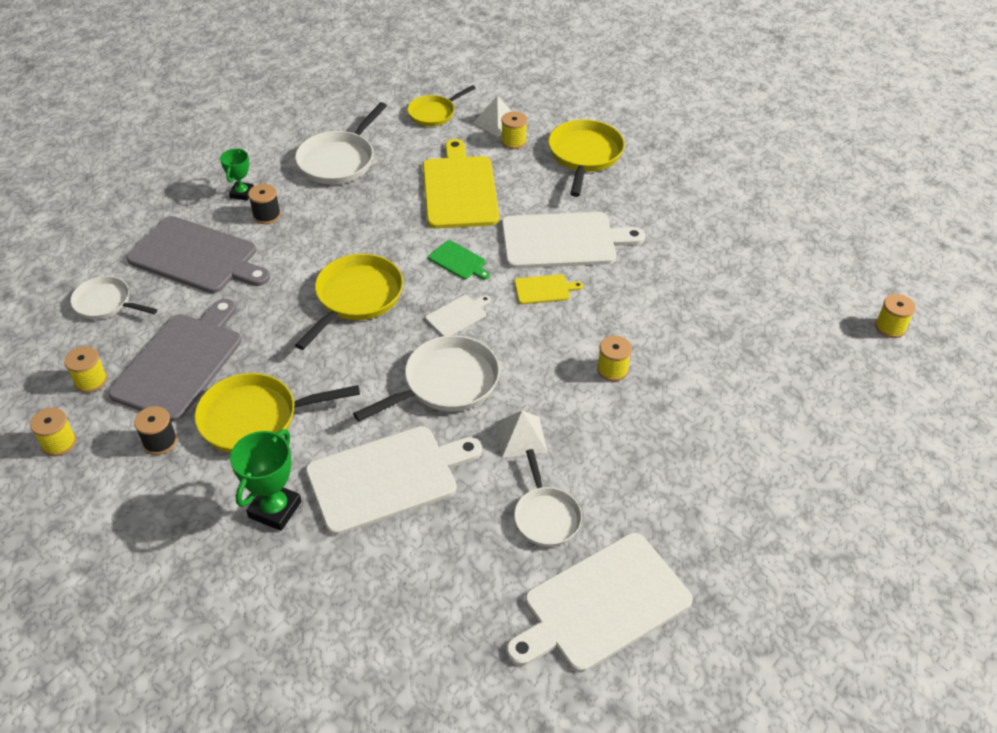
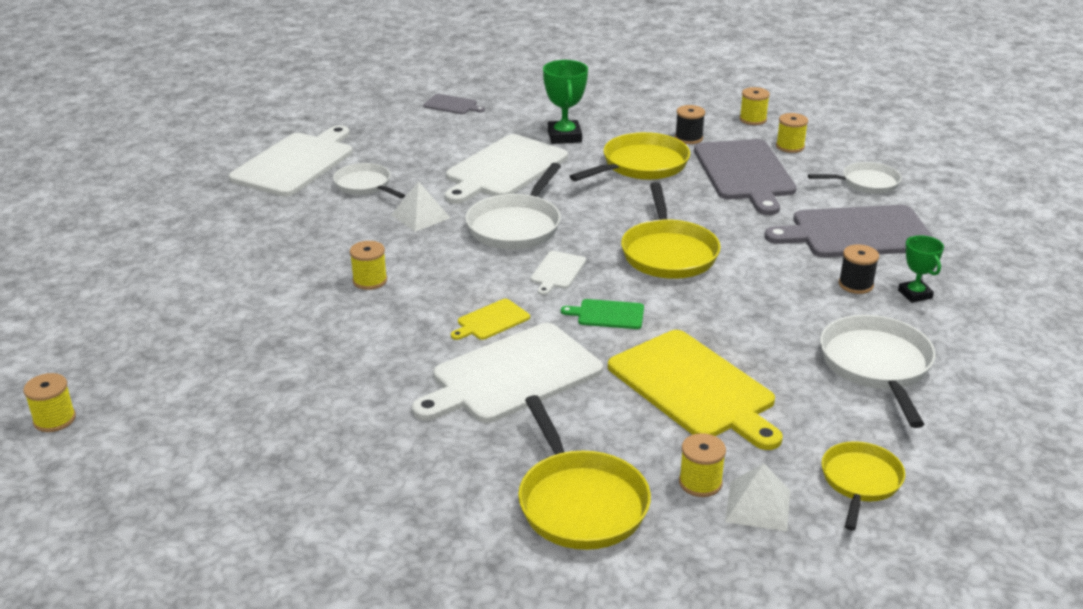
camera: 150 degrees right, 15 degrees down
none -> grey cutting board [423,94,485,114]

